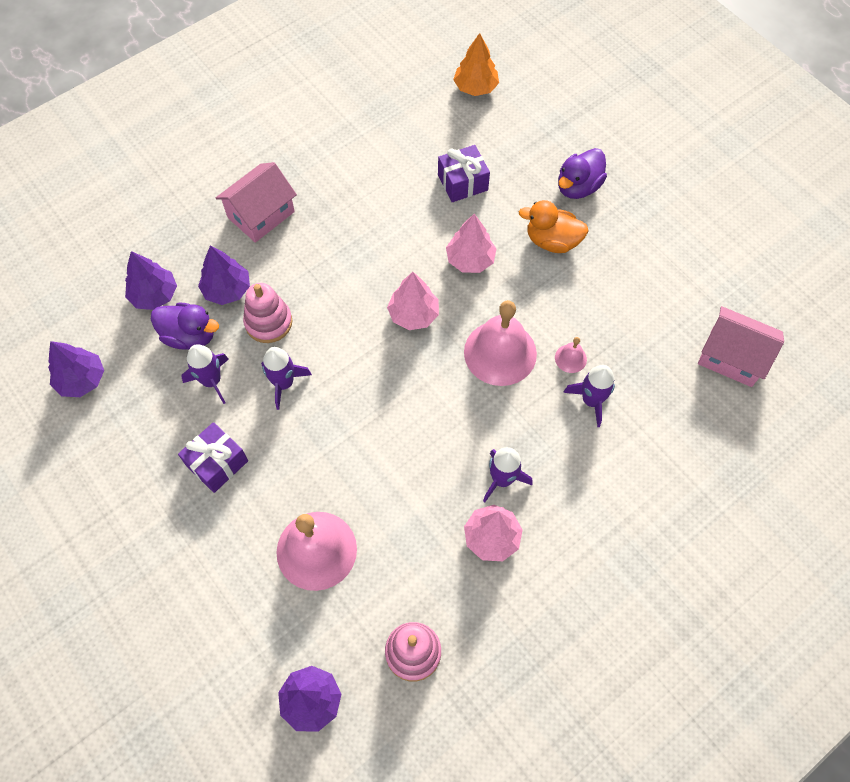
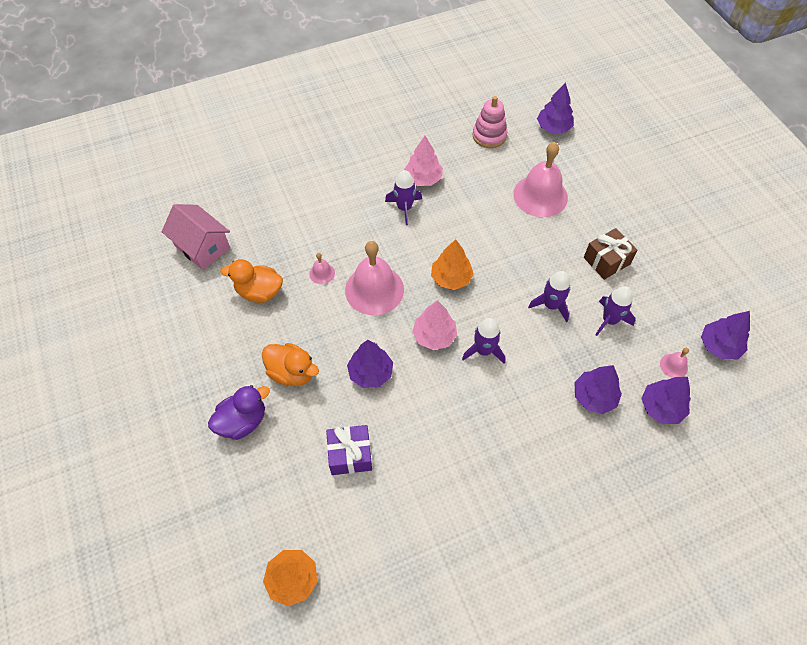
camera: 165 degrees left, 5 degrees down
purple duck [151,303,219,350] -> none
purple gift [178,422,248,493] -> brown gift [584,228,637,280]
pink house [216,162,297,243] -> none
pink stacking toy [243,283,292,343] -> none
pink tree [446,214,497,273] -> purple tree [347,340,393,388]
purple rocket [563,365,615,427] -> purple rocket moved to [462,318,505,364]
none -> orange duck [221,259,283,303]
none -> orange tree [431,239,474,290]
none -> pink bell [660,348,689,378]

